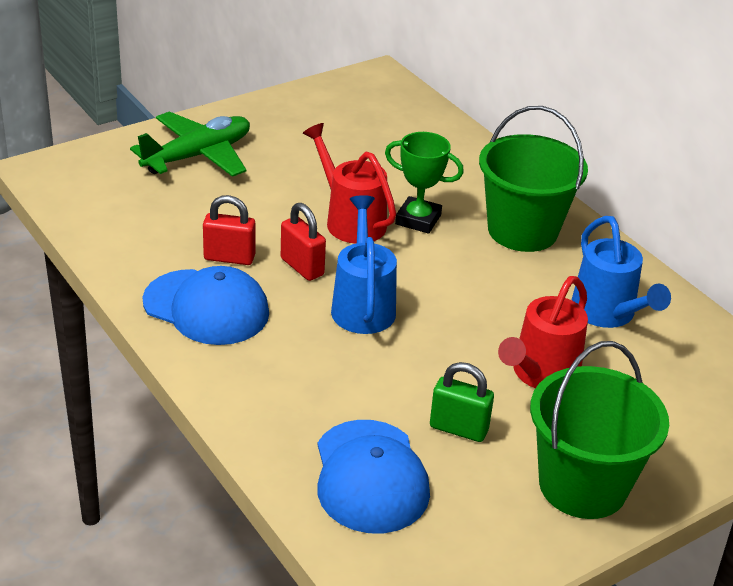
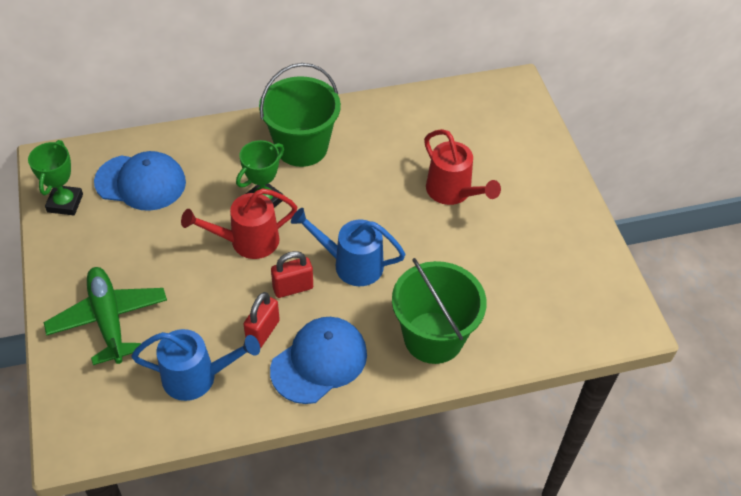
camera: 70 degrees left, 15 degrees up
blue cap [317,420,430,533] -> blue cap moved to [94,151,186,211]
green padlock [430,362,494,442] -> none
green bucket [530,341,669,519] -> green bucket moved to [392,258,487,364]
blue watering can [571,216,671,328] -> blue watering can moved to [131,329,260,401]
none -> green trophy [28,140,83,215]

